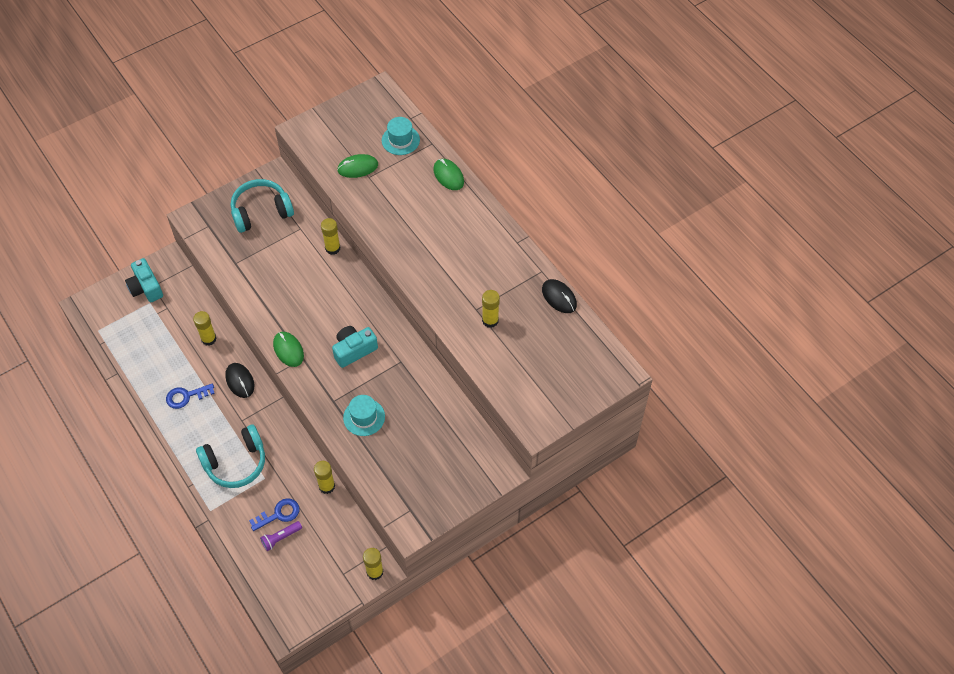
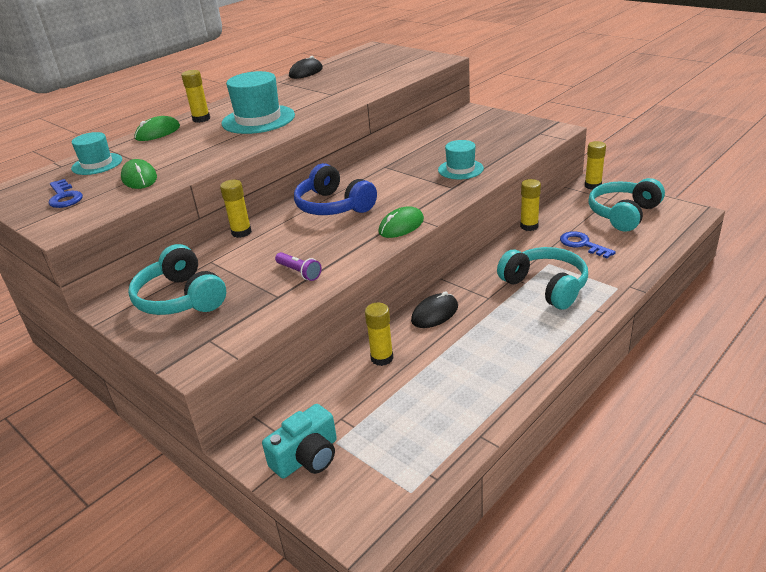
camera: 100 degrees left, 25 degrees down
blue key [166,384,215,409] -> blue key moved to [48,179,83,208]
purple flashlight [260,521,302,551] -> purple flashlight moved to [275,252,322,281]
turquoise camera [332,326,378,368] -> none
yellow glue stick [482,290,500,328] -> yellow glue stick moved to [181,70,210,123]
none -> turquoise hat [222,71,295,134]
none -> blue headphones [294,163,377,215]
none -> turquoise headphones [588,178,665,232]

